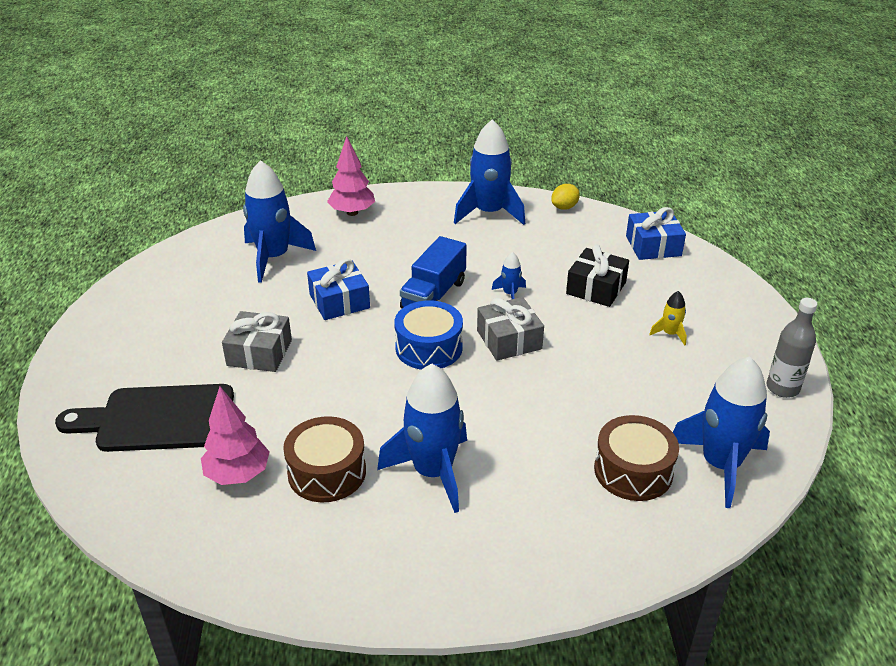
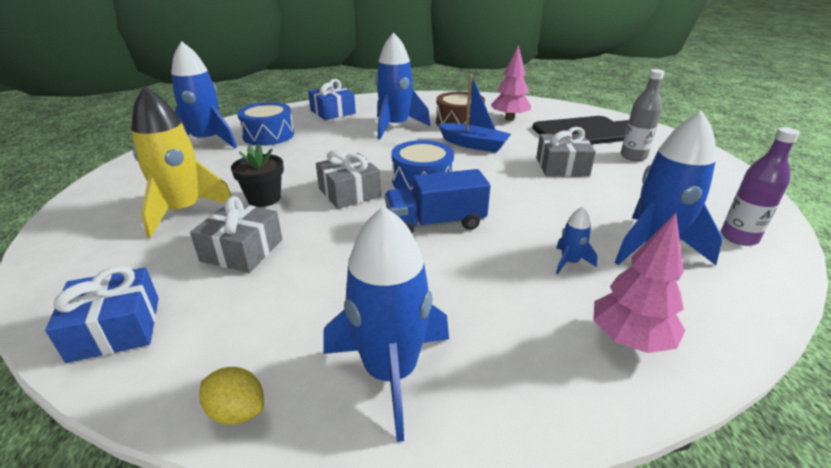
camera: 170 degrees right, 5 degrees down
blue gift [307,259,370,320] -> blue gift moved to [308,79,356,120]
blue truck [400,236,467,309] -> blue truck turned 120 degrees counterclockwise [385,169,491,234]
blue rocket [492,252,526,299] -> blue rocket moved to [556,207,597,274]
yellow lemon [551,184,580,210] -> yellow lemon turned 75 degrees clockwise [199,367,264,425]
black gift [566,245,629,307] -> grey gift [190,196,282,273]
brown drum [594,415,679,501] -> blue drum [237,102,294,146]
yellow rocket [649,291,687,345] -> yellow rocket [131,86,232,238], size x2.26
grey bottle [767,298,818,398] -> grey bottle moved to [621,69,665,161]
none -> black flower pot [231,144,284,207]
none -> blue boat [438,74,511,152]
none -> purple bottle [721,127,800,246]

